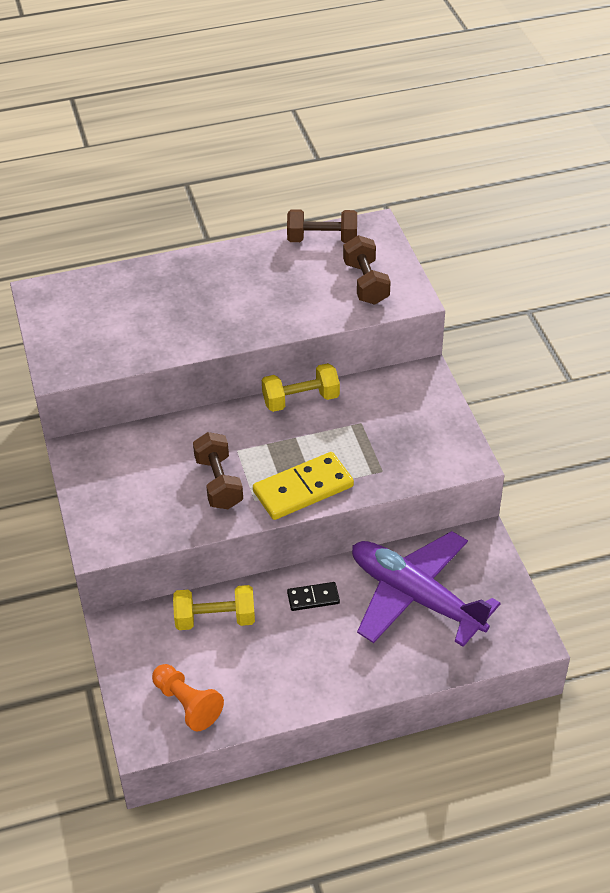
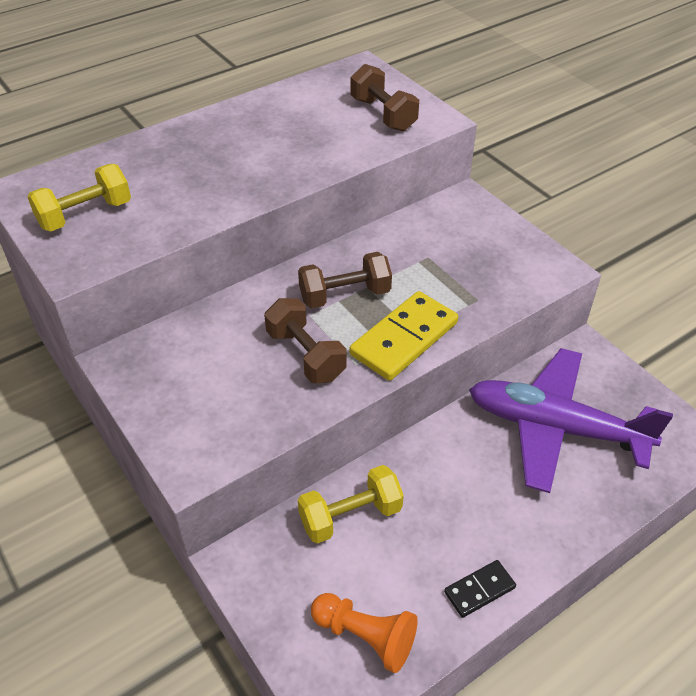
camera: 20 degrees left, 0 degrees up
yellow dumbbell [262,363,340,412] -> yellow dumbbell moved to [27,164,131,231]
brown dumbbell [287,209,357,243] -> brown dumbbell moved to [298,252,392,308]
black domino [287,582,340,611] -> black domino moved to [444,560,516,618]

